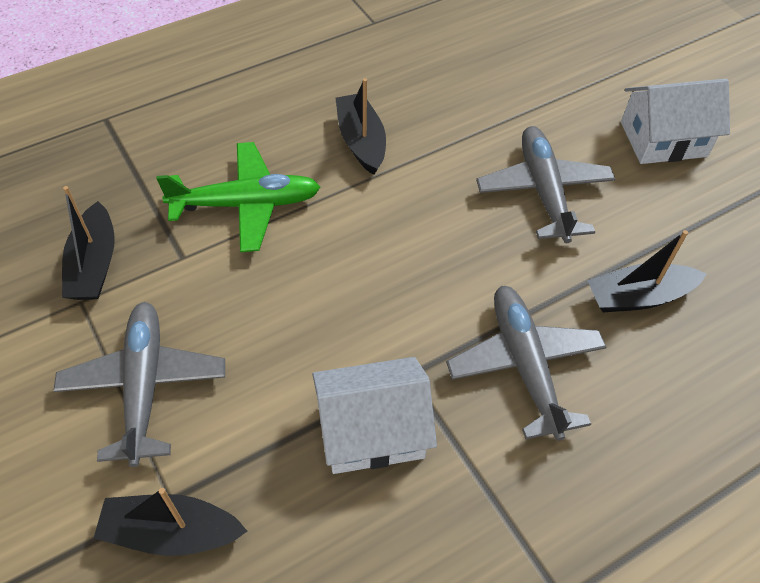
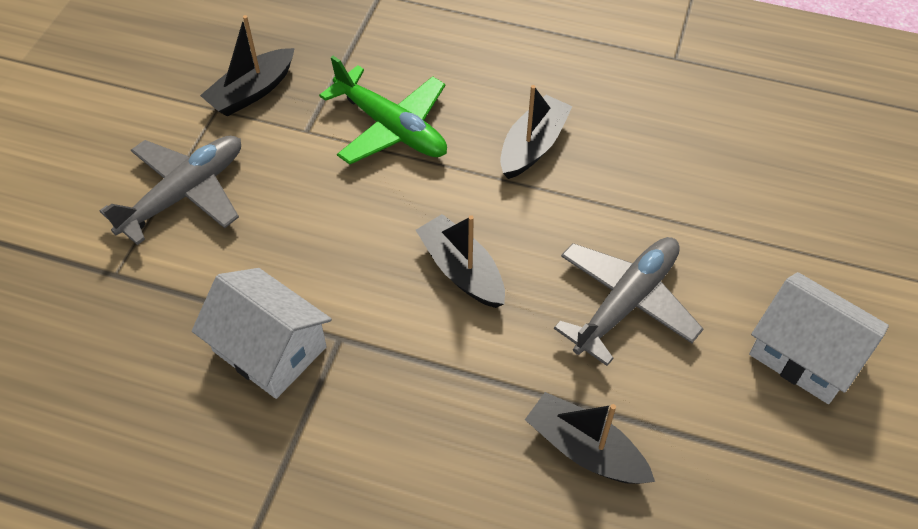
camera: 50 degrees right, 0 degrees up
black boat [94,488,248,556] -> black boat moved to [416,214,505,308]
grey plane [446,286,606,441] -> none

